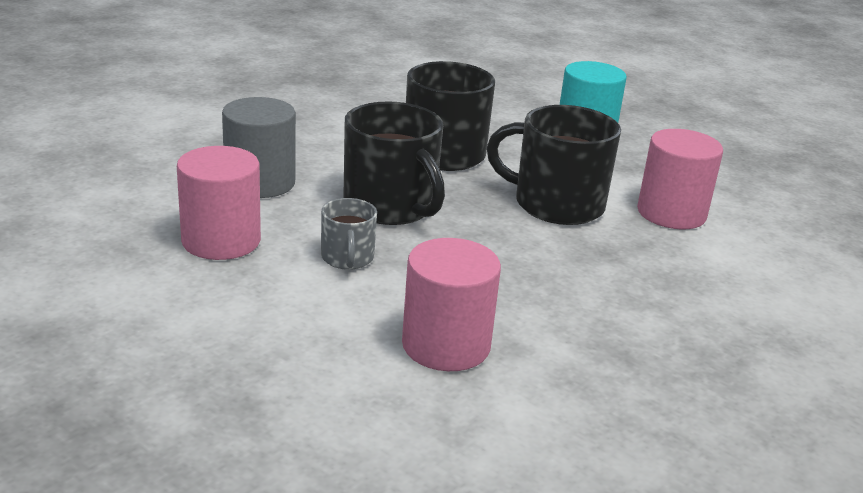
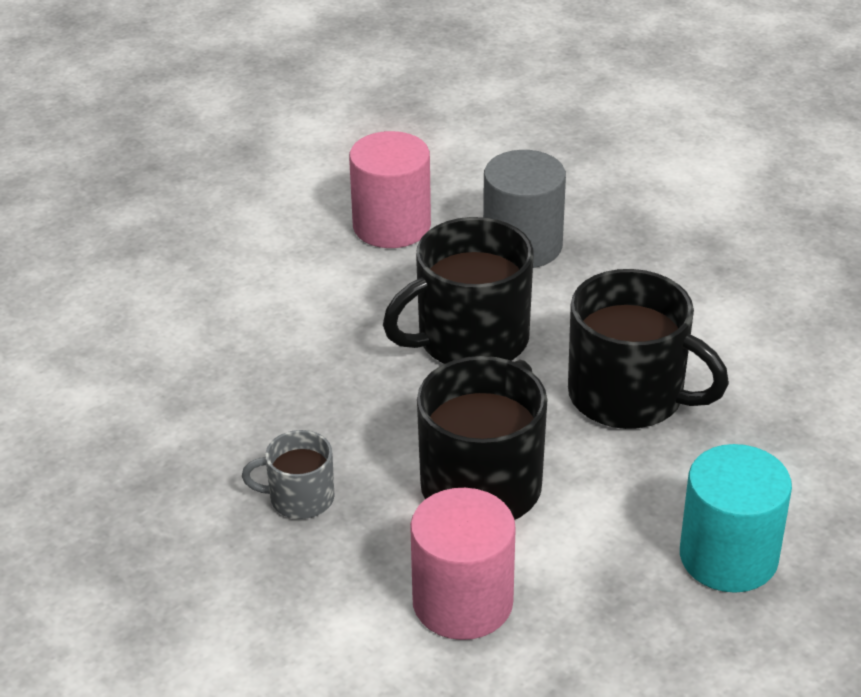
camera: 100 degrees right, 10 degrees up
grey mug [321,198,377,270] -> grey mug moved to [242,430,334,519]
pink cylinder [402,238,501,371] -> none

